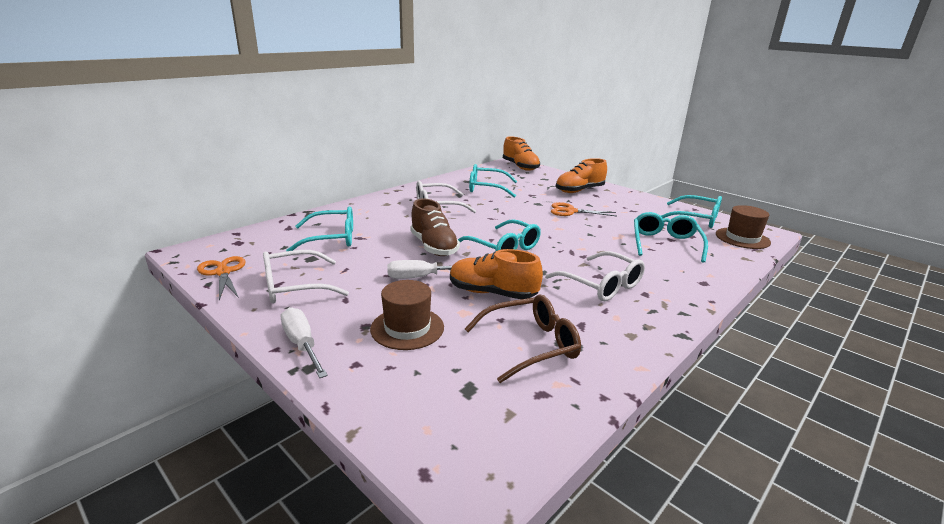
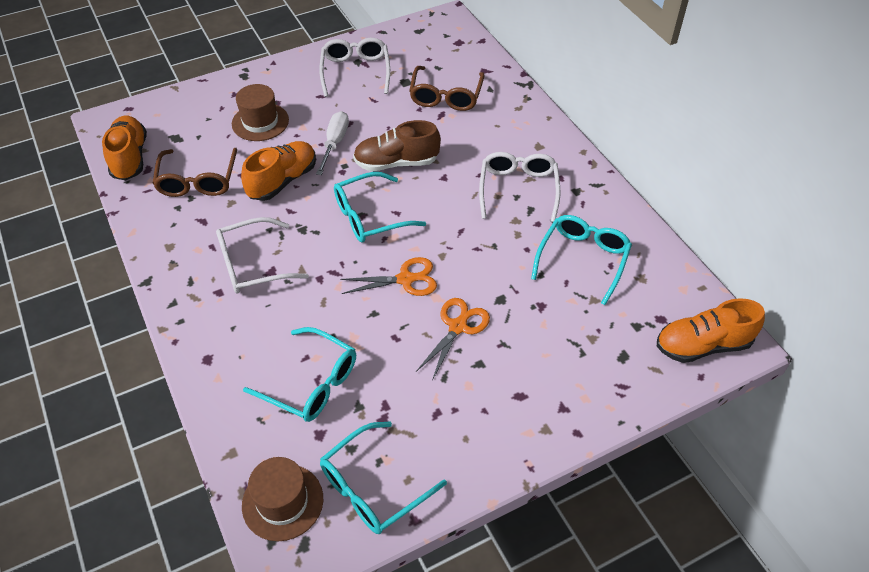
camera: 110 degrees right, 25 degrees up
orange scissors [197,256,246,300] -> orange scissors moved to [340,257,437,296]
white screwdriver [281,307,328,378] -> none
turquoise glasses [286,207,353,251] -> brown glasses [409,66,485,111]
orange shoe [556,158,607,193] -> orange shoe moved to [102,116,147,180]

